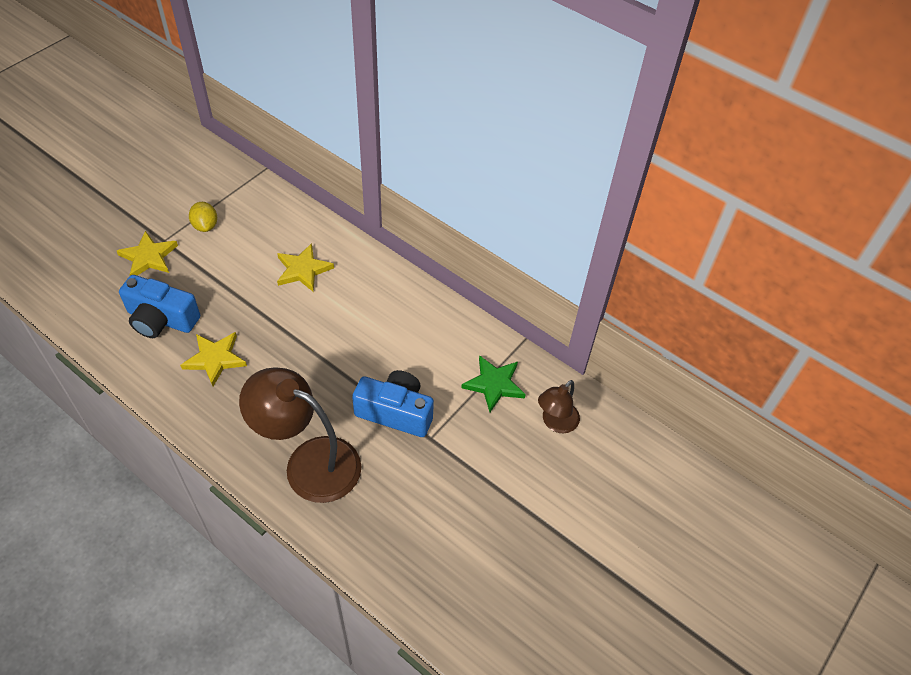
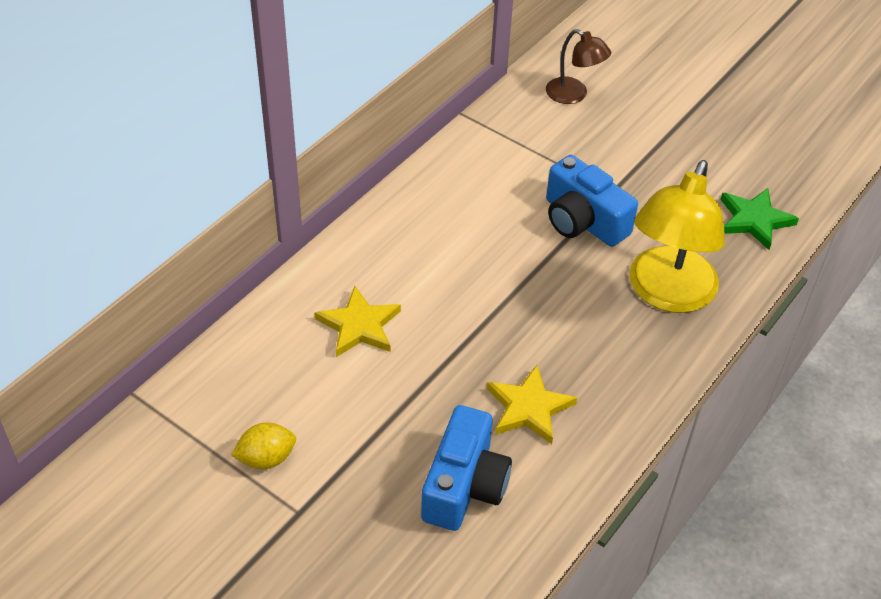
camera: 90 degrees left, 5 degrees down
yellow star [117,231,178,276] -> none
brown lamp [239,367,361,503] -> yellow lamp [629,160,725,313]
blue camera [352,370,434,437] -> blue camera turned 60 degrees counterclockwise [546,155,638,247]
green star [461,355,526,412] -> green star moved to [720,188,799,250]

